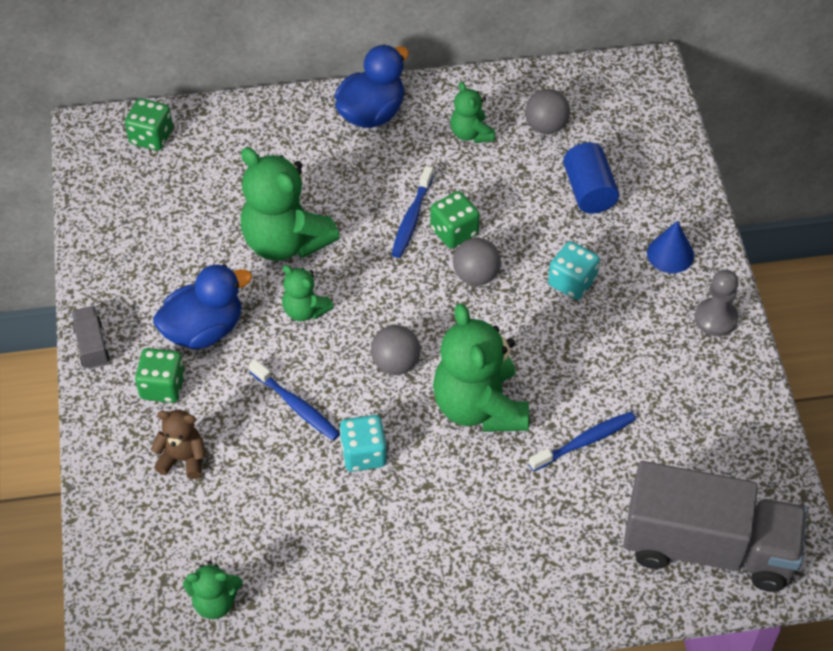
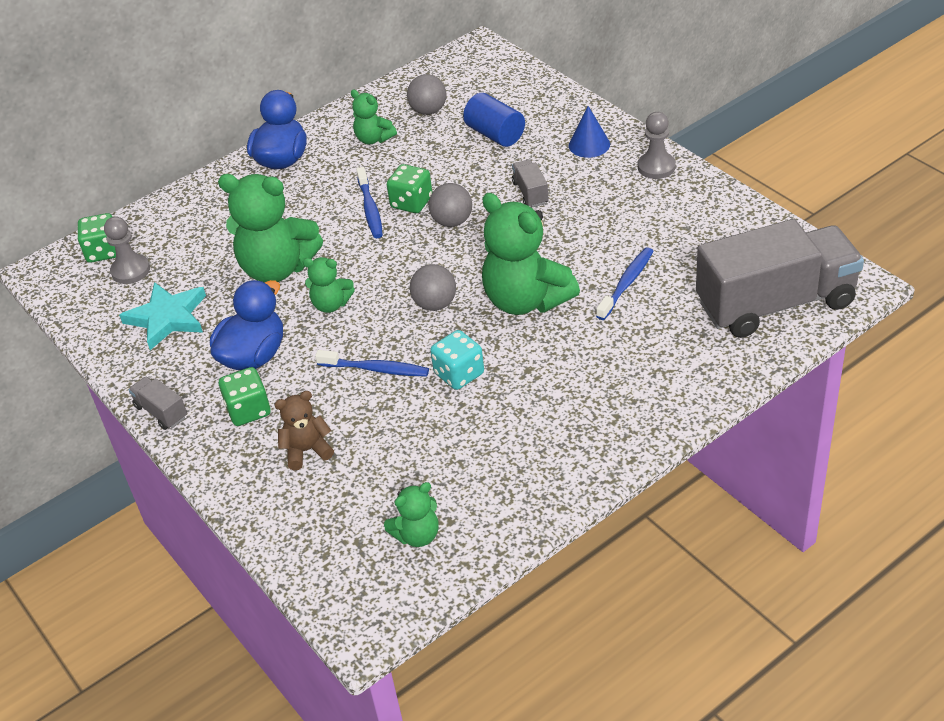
camera: 25 degrees left, 10 degrees down
turquoise dice [548,241,600,300] -> grey truck [512,160,549,207]
none -> grey pawn [104,217,150,284]
none -> turquoise star [119,282,206,350]

